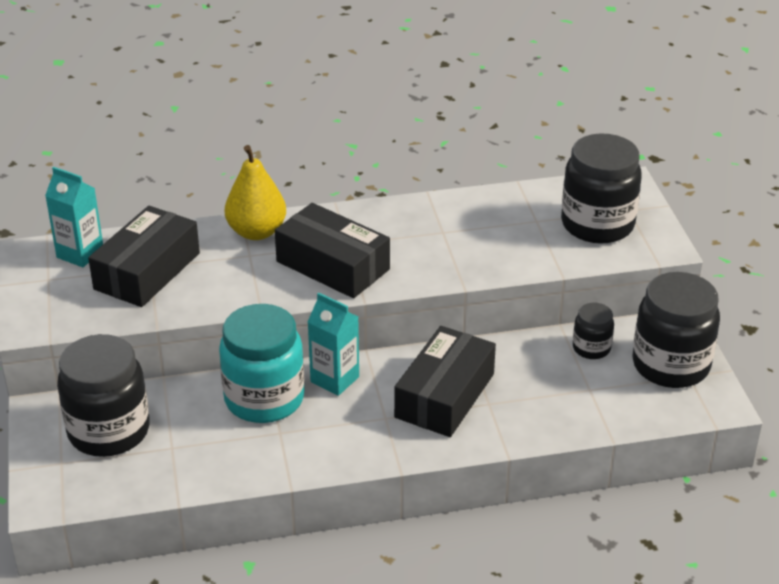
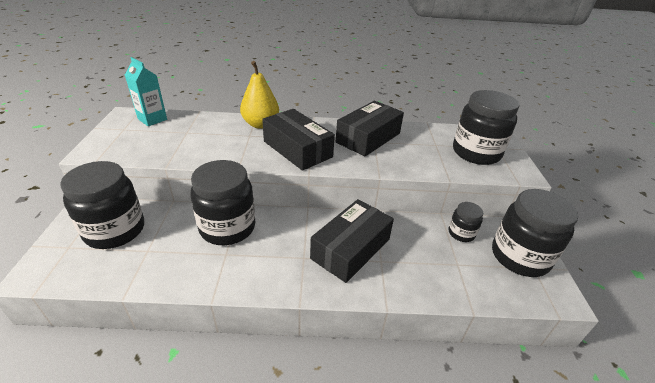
camera: 10 degrees right, 0 degrees up
black box [88,206,200,307] -> black box moved to [336,101,404,157]
turquoise jar [219,304,304,423] -> black jar [190,160,256,245]
turquoise carton [308,293,359,396] -> none

